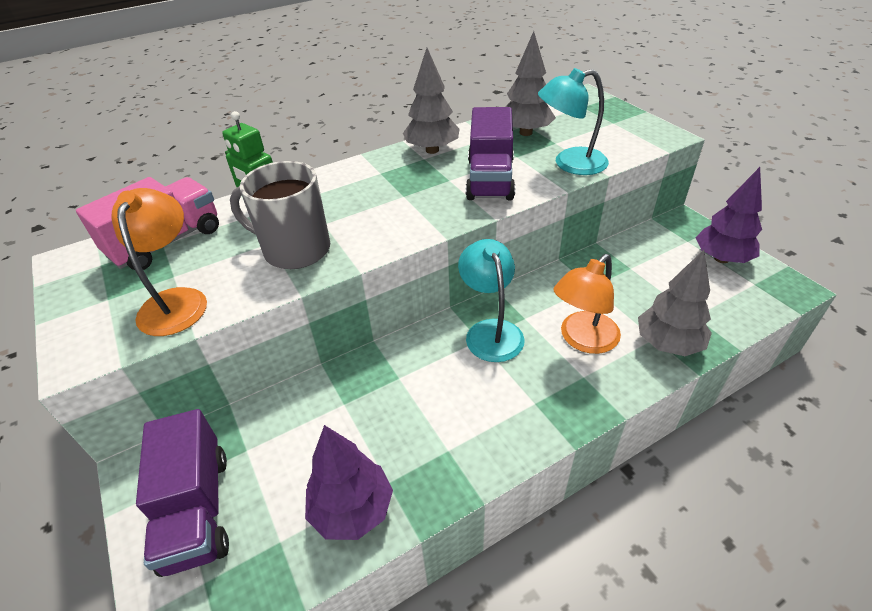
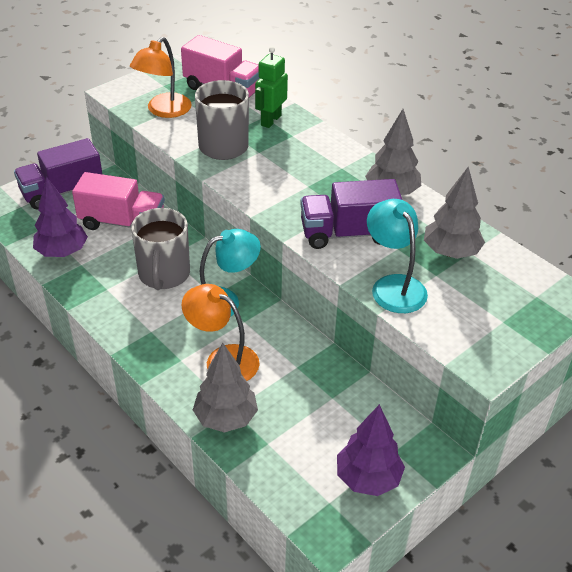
camera: 75 degrees right, 0 degrees up
orange lamp [112,188,207,336] -> orange lamp turned 135 degrees clockwise [130,37,192,118]
none -> pink truck [72,172,165,230]
none -> grey mug [131,208,190,290]

